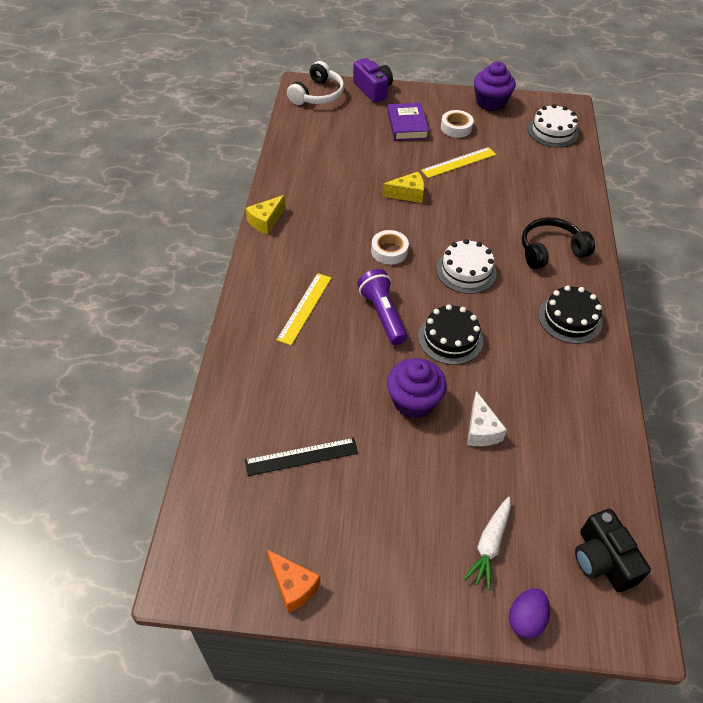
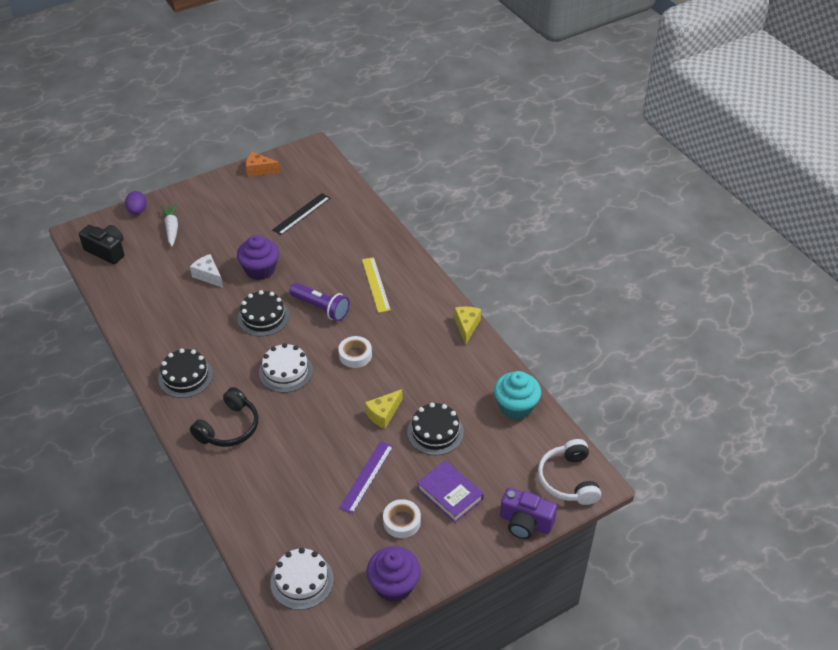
camera: 145 degrees right, 5 degrees down
yellow ruler [421,147,496,178] -> purple ruler [339,441,393,514]
none -> black cake [407,403,464,455]
none -> turquoise cupcake [494,371,541,420]

